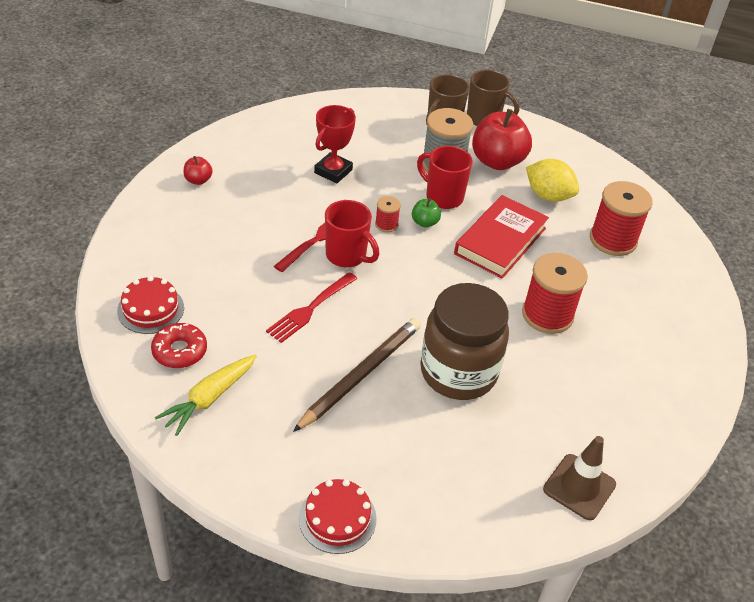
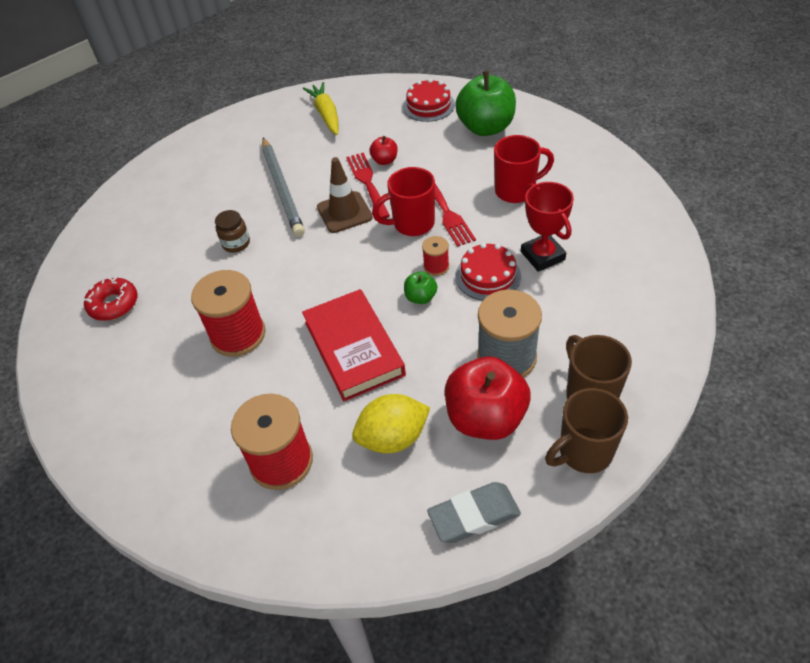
camera: 130 degrees right, 5 degrees up
red donut [151,323,207,368] -> red donut moved to [84,277,138,321]
red apple [183,156,213,185] -> red apple moved to [369,136,398,165]
brown pencil [293,318,421,432] -> grey pencil [262,138,305,237]
red cake [299,479,377,554] -> red cake moved to [455,243,521,300]
red mug [417,146,473,209] -> red mug moved to [494,135,554,203]
brown jar [420,283,509,400] -> brown jar [215,210,250,253], size x0.40
brown traffic cone [543,436,616,520] -> brown traffic cone moved to [317,157,373,233]
none -> grey eraser [427,482,521,543]
none -> green apple [455,71,516,136]

